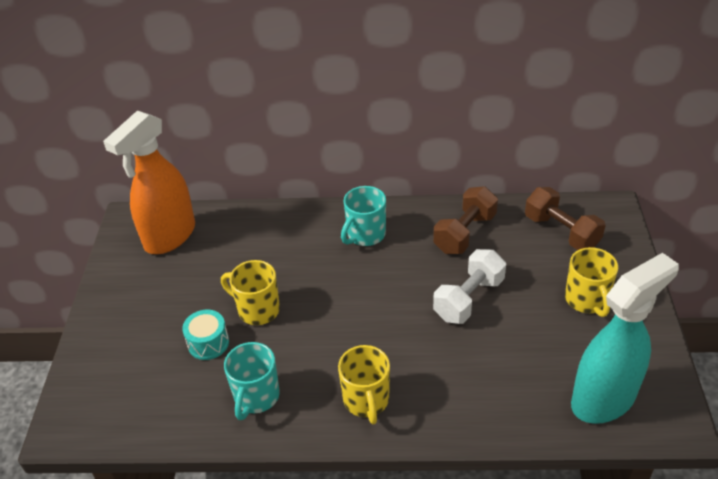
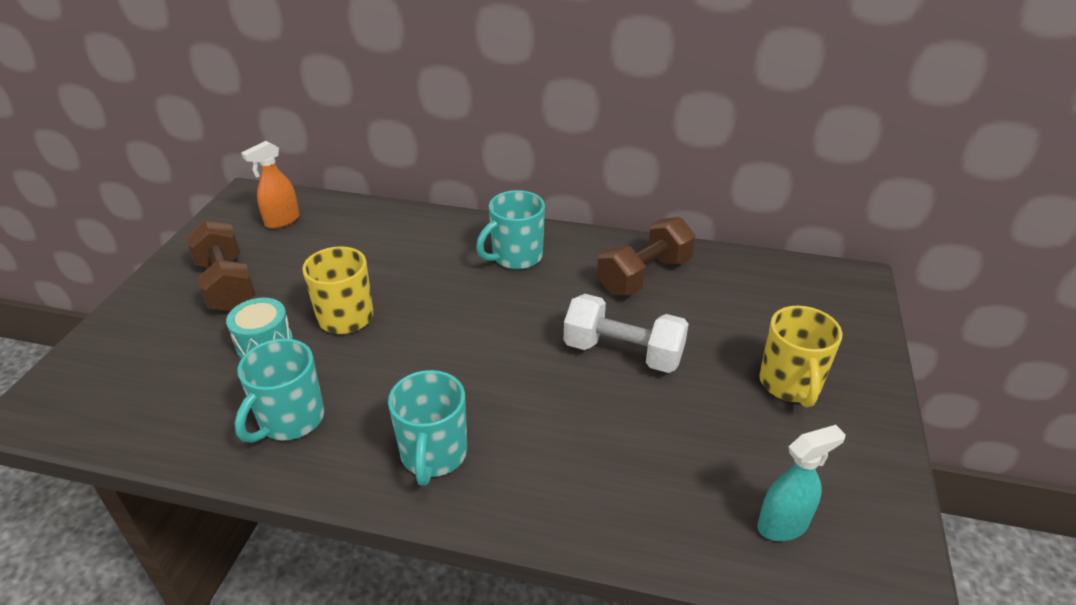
camera: 10 degrees right, 5 degrees down
orange spray bottle [103,110,195,254] -> orange spray bottle [241,141,300,229], size x0.47
yellow mug [338,345,390,424] -> turquoise mug [388,370,467,486]
white dumbbell [433,249,506,324] -> white dumbbell turned 60 degrees clockwise [564,294,689,373]
brown dumbbell [525,187,606,250] -> brown dumbbell moved to [186,220,256,311]
turquoise spray bottle [571,253,679,424] -> turquoise spray bottle [757,425,846,541], size x0.47

